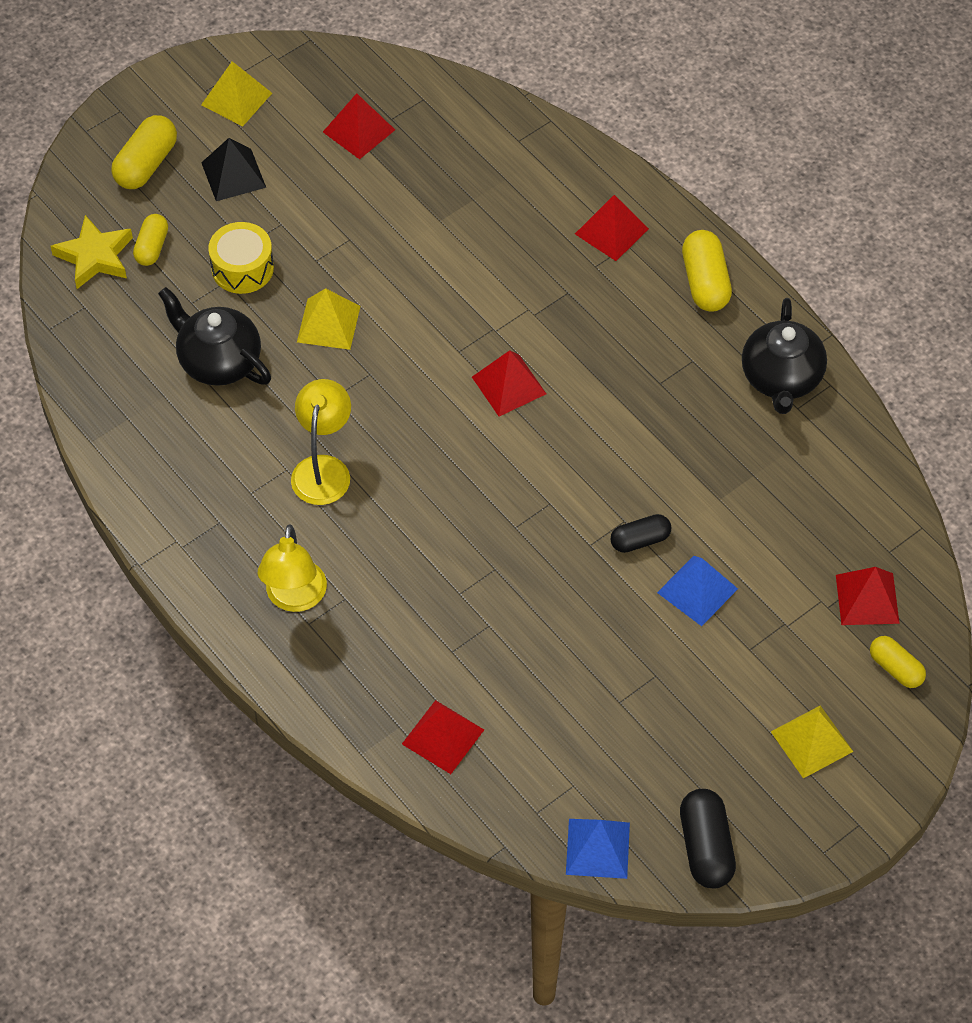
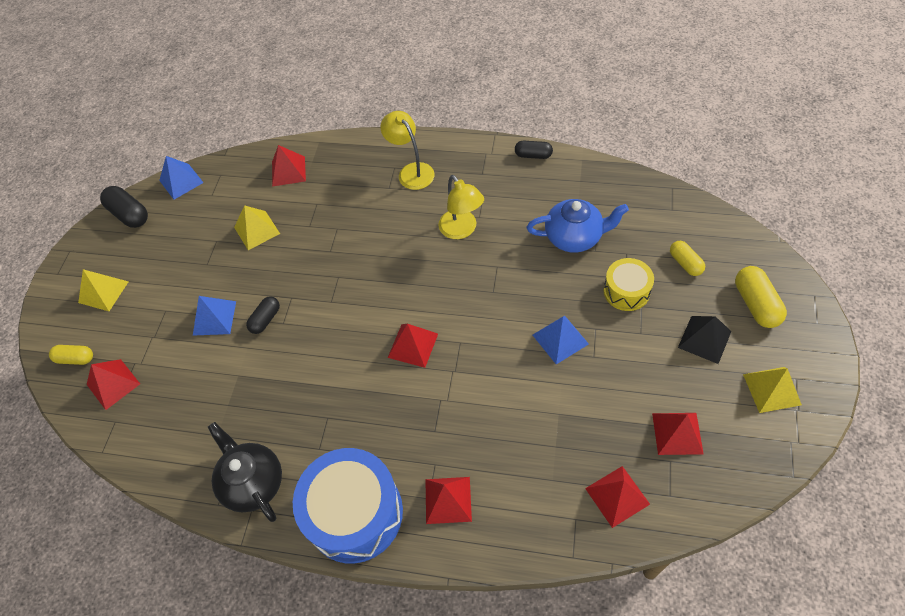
camera: 145 degrees right, 0 degrees up
yellow star [51,215,133,289] -> none
black teapot [158,287,271,386] -> blue teapot [527,199,629,253]
yellow pyramid [297,288,360,350] -> yellow pyramid moved to [234,205,280,250]
yellow capsule [682,230,732,312] -> blue drum [293,448,403,564]
none -> black capsule [515,141,553,159]
none -> blue pyramid [533,315,589,364]
none -> red pyramid [585,466,650,528]

